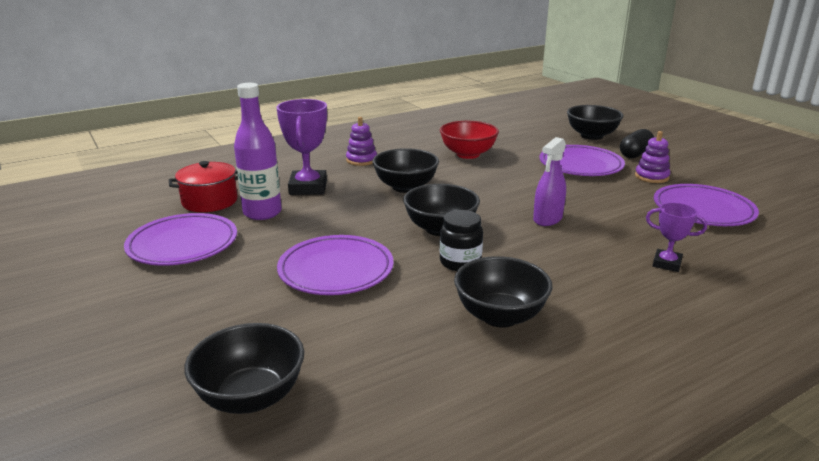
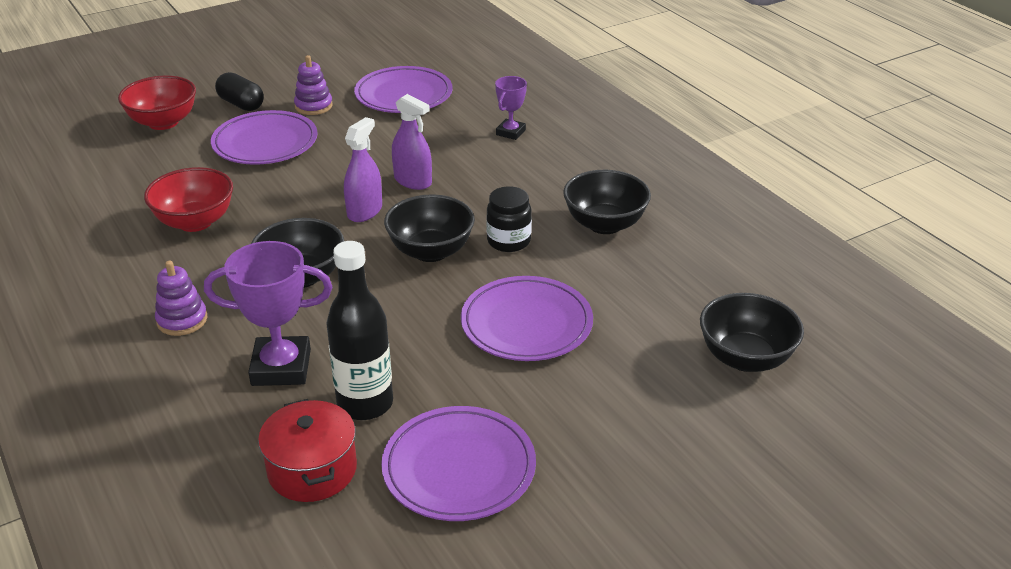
camera: 90 degrees left, 10 degrees up
purple bottle [234,83,282,220] -> black bottle [326,241,393,420]
black bowl [567,105,624,140] -> red bowl [118,76,196,130]
none -> purple spray bottle [344,117,382,222]

